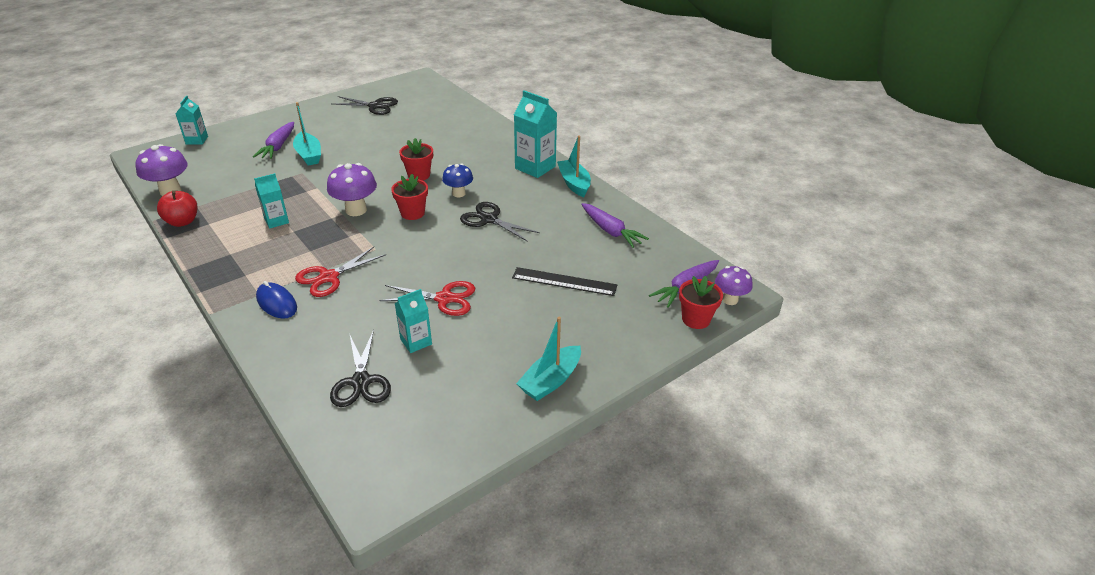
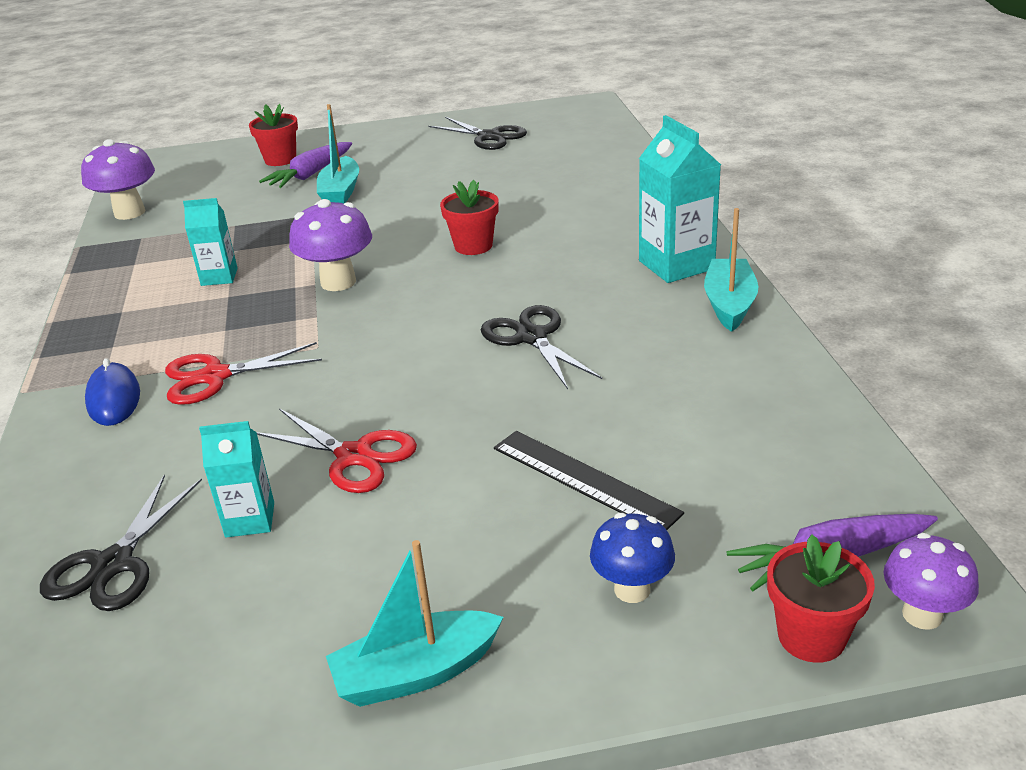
camera: 30 degrees right, 5 degrees down
red apple [157,191,198,227] -> none
turquoise carton [175,95,208,145] -> none
red flower pot [391,174,428,220] -> red flower pot moved to [249,104,298,166]
blue mushroom [442,164,473,197] -> blue mushroom moved to [590,513,675,603]
purple carrot [581,203,649,248] -> none

